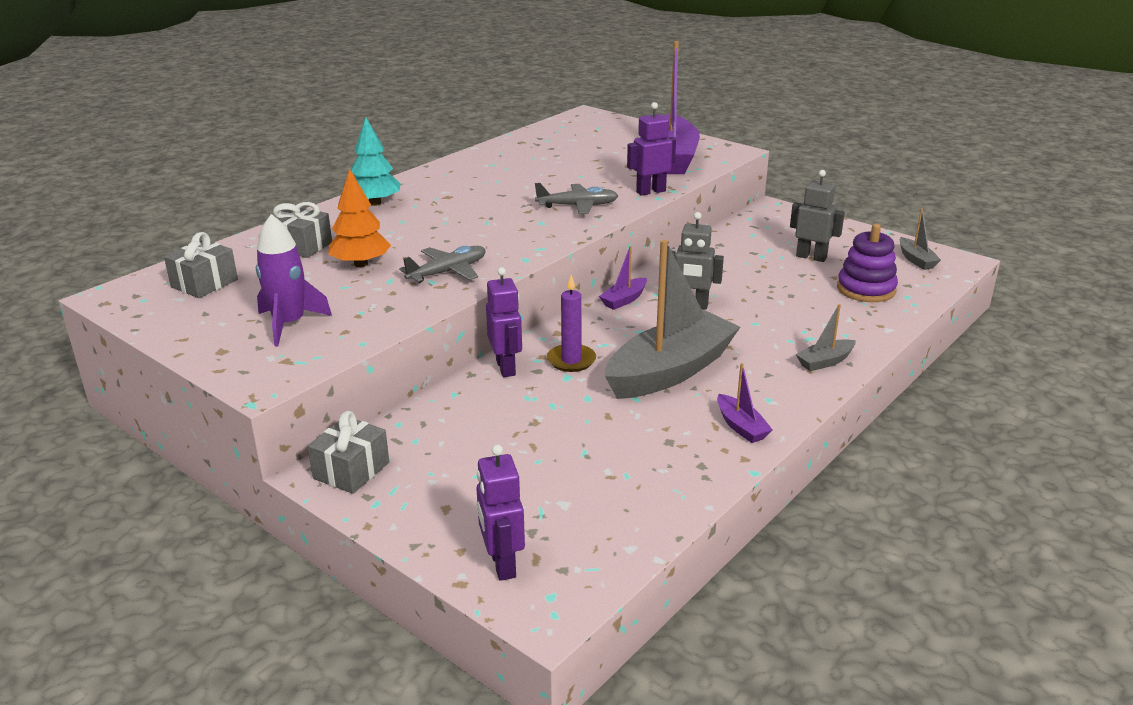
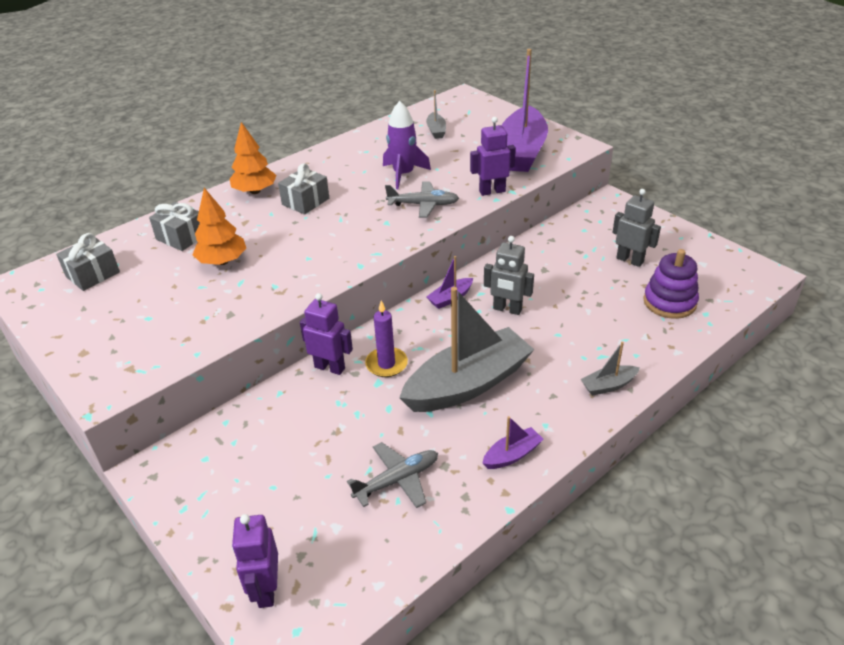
camera: 10 degrees right, 10 degrees up
purple rocket [256,214,332,346] -> purple rocket moved to [383,101,431,189]
grey gift [307,411,389,494] -> grey gift moved to [278,163,329,215]
turquoise tree [351,117,401,206] -> orange tree [230,122,277,194]
grey plane [399,246,485,283] -> grey plane moved to [347,442,438,508]
purple robot [486,267,522,377] -> purple robot turned 60 degrees counterclockwise [300,293,353,375]
purple boat [717,363,773,443] -> purple boat turned 105 degrees counterclockwise [482,416,544,469]
grey boat [900,209,941,270] -> grey boat moved to [426,90,446,139]

